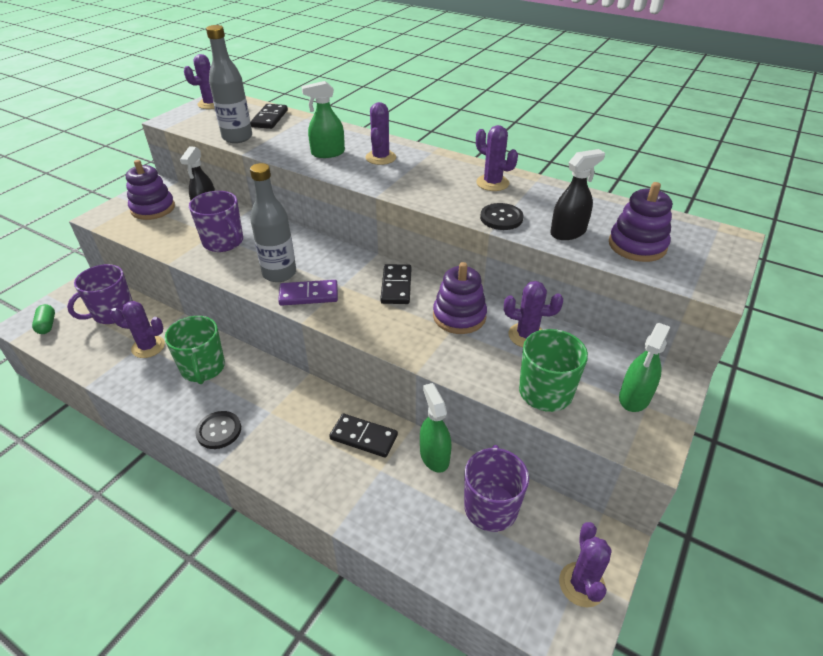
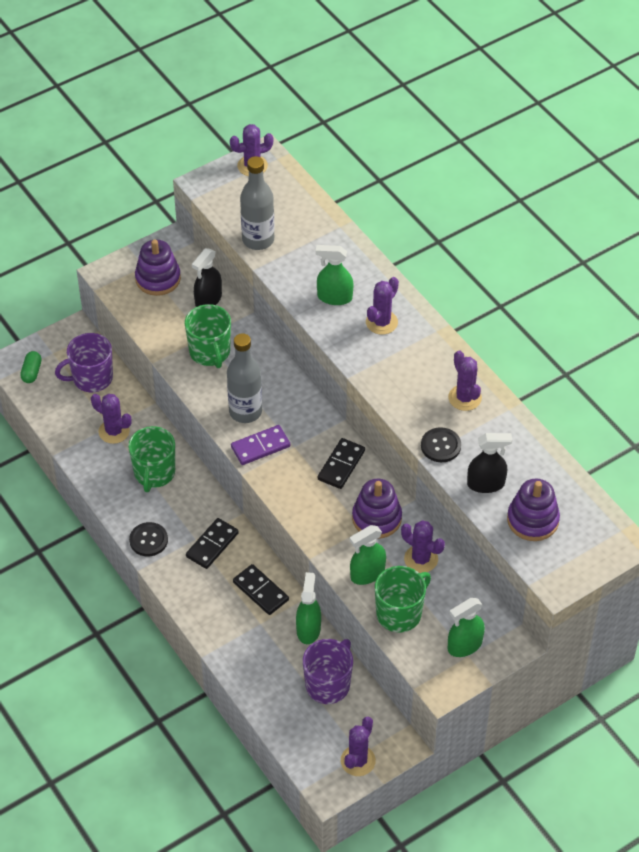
camera: 25 degrees right, 10 degrees up
purple mug [189,191,243,252] -> green mug [185,304,231,368]
black domino [250,104,288,129] -> black domino moved to [186,518,239,569]
purple domino [278,280,338,306] -> purple domino turned 45 degrees counterclockwise [231,425,290,465]
none -> green spray bottle [350,525,386,585]

